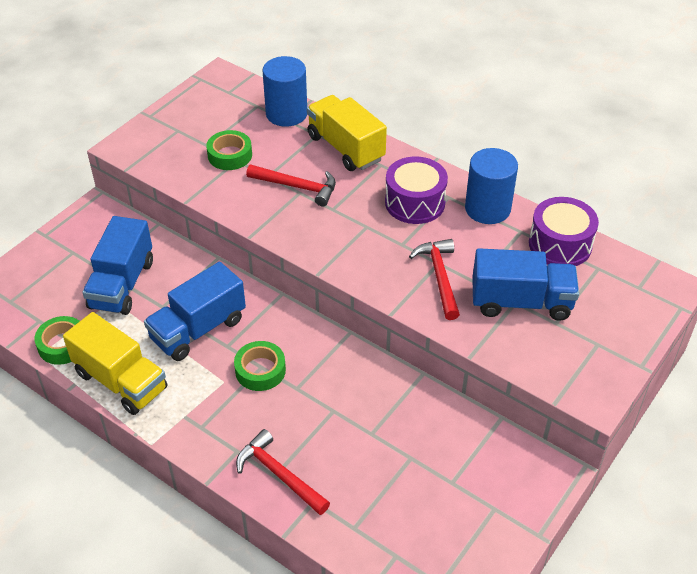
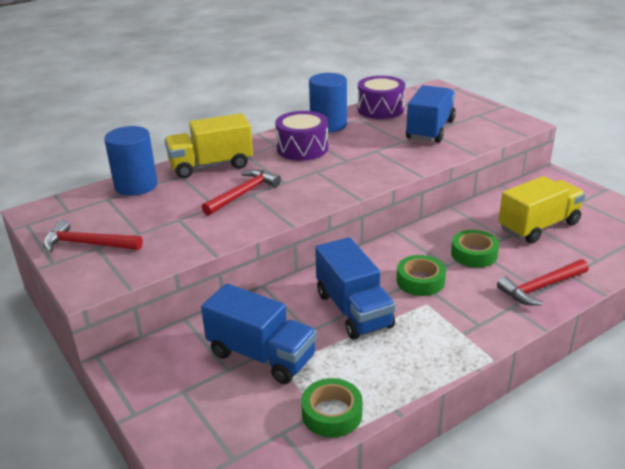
camera: 70 degrees left, 15 degrees down
yellow truck [63,312,167,415] -> yellow truck moved to [498,176,586,244]
green tape [206,130,252,170] -> green tape moved to [451,230,499,268]
red hammer [409,239,460,320] -> red hammer moved to [43,220,143,252]

